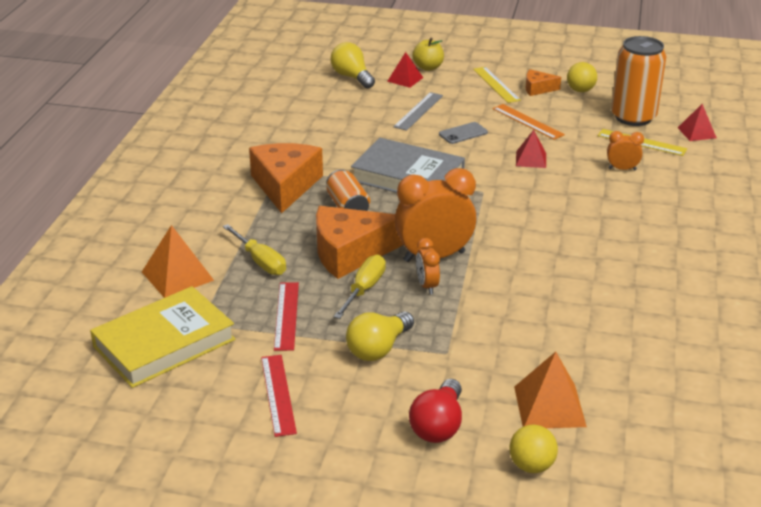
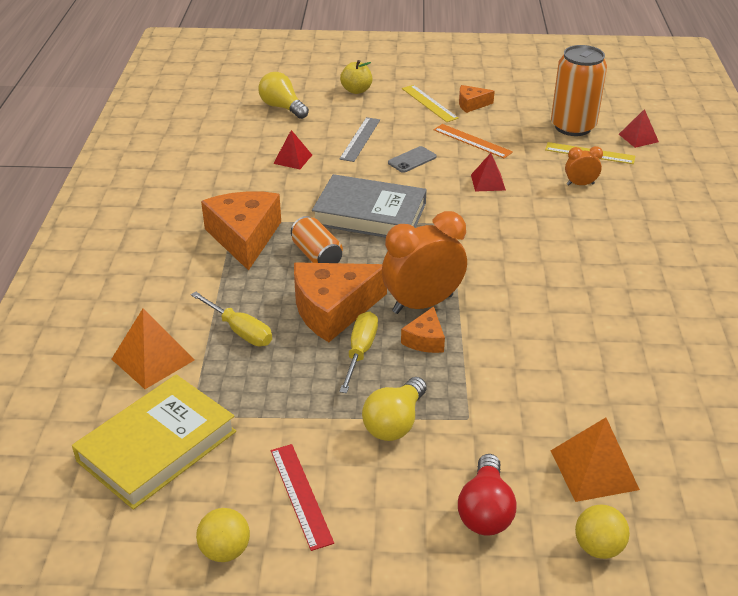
camera: 10 degrees left, 5 degrees up
red ruler [274,282,299,351] -> none
red pyramid [387,52,423,88] -> red pyramid moved to [273,130,312,169]
orange clock [416,238,440,294] -> orange cheese [401,306,445,353]
yellow ball [567,62,597,92] -> yellow ball moved to [196,508,250,562]

